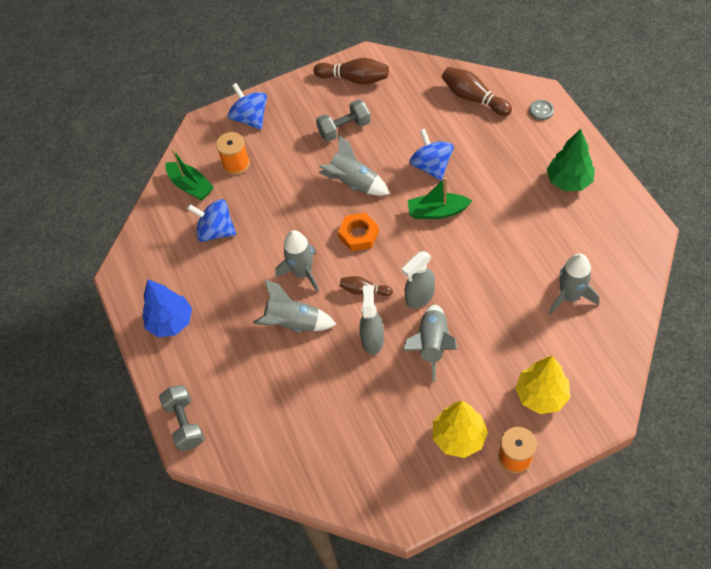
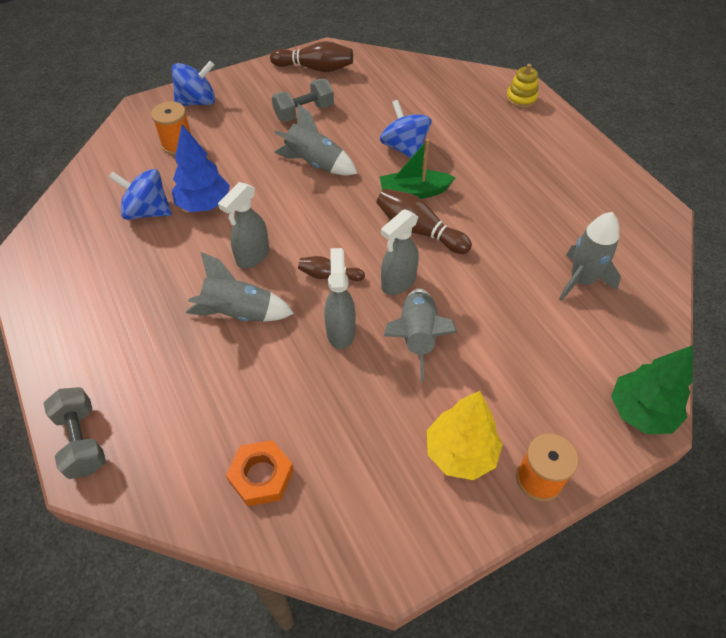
camera: 10 degrees left, 5 degrees down
blue tree [143,279,192,337] -> blue tree moved to [172,124,230,212]
green boat [165,149,214,200] -> none
blue spinning top [228,83,267,130] -> blue spinning top turned 105 degrees clockwise [172,61,215,106]
grey rocket [275,230,319,293] -> grey spray bottle [218,182,269,269]
orange nut [338,212,379,251] -> orange nut moved to [226,440,294,506]
brown bowling pin [442,67,512,116] -> brown bowling pin moved to [377,189,472,254]
yellow tree [515,356,570,414] -> none
grey button [529,100,554,120] -> yellow stacking toy [506,64,539,108]
green tree [546,129,595,191] -> green tree moved to [611,345,693,434]

